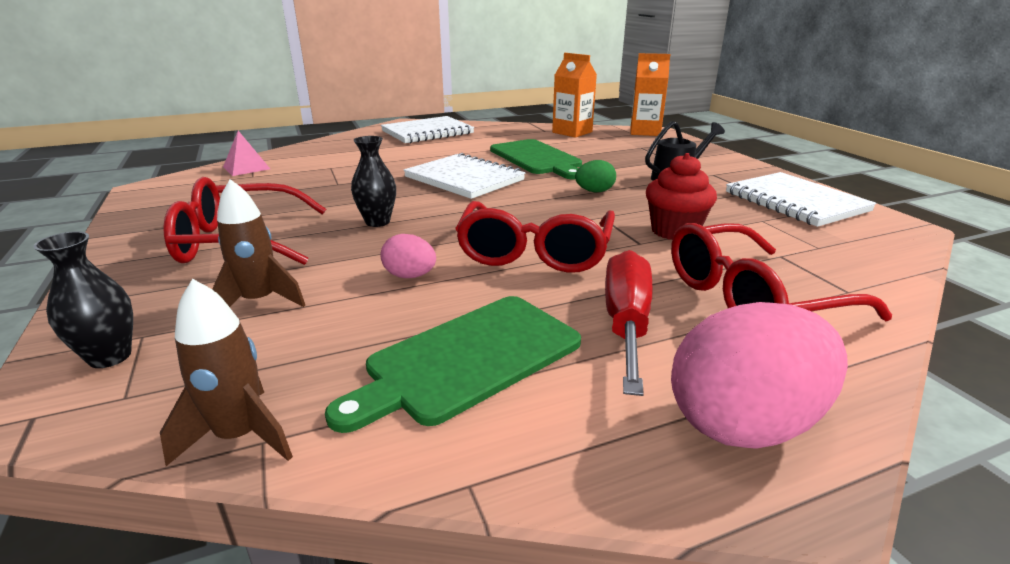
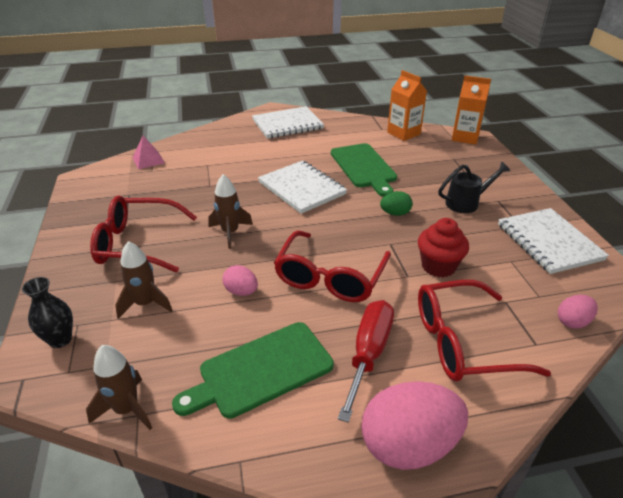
camera: 10 degrees right, 10 degrees up
black vase [351,136,396,227] -> brown rocket [208,174,253,249]
none -> pink egg [558,295,598,329]

